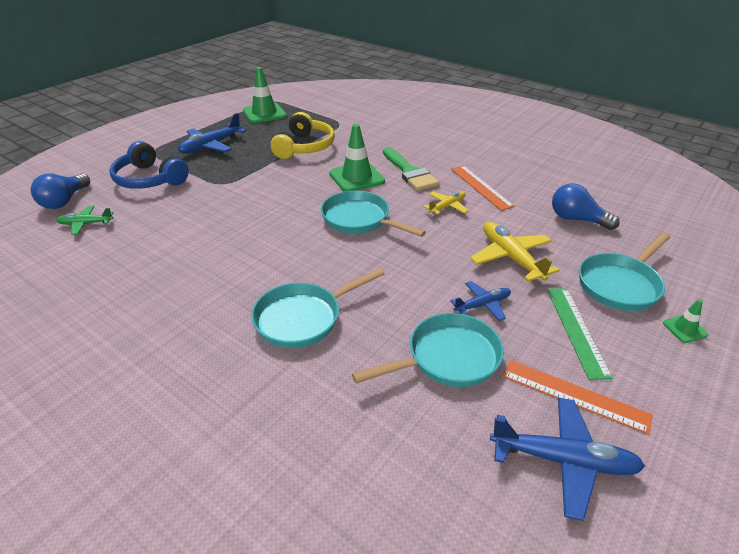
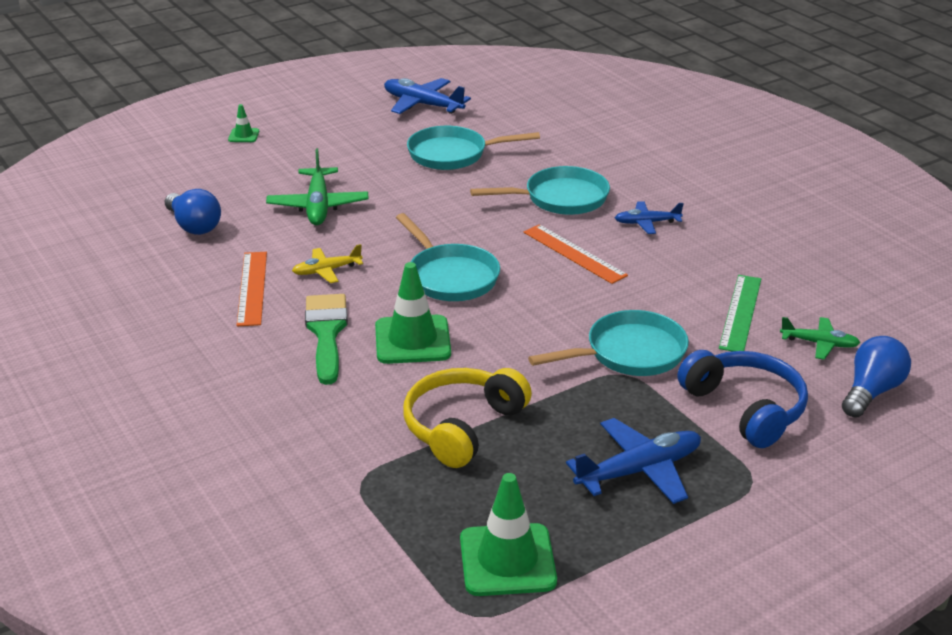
camera: 160 degrees left, 5 degrees down
blue plane [450,281,511,321] -> blue plane moved to [615,201,684,234]
yellow plane [470,222,560,282] -> green plane [266,148,368,225]
orange ruler [503,360,653,435] -> orange ruler moved to [524,224,628,284]
green ruler [547,288,612,380] -> green ruler moved to [719,275,761,351]
turquoise pan [579,233,670,311] -> turquoise pan moved to [528,310,689,376]

